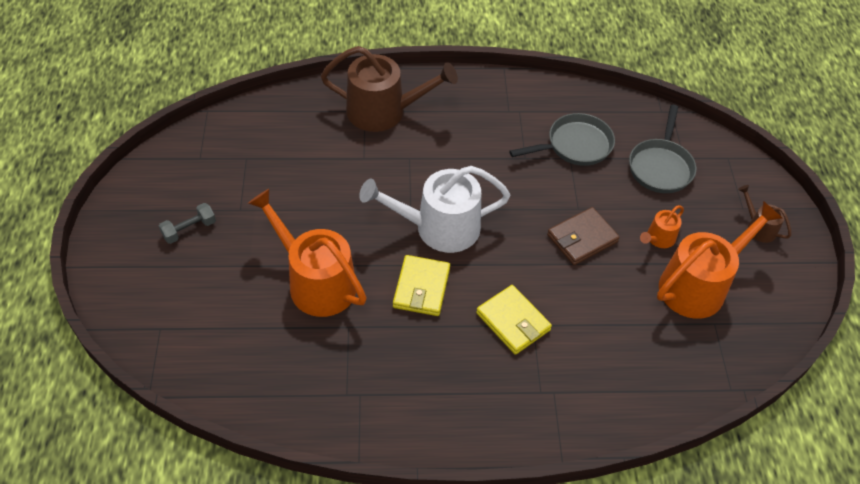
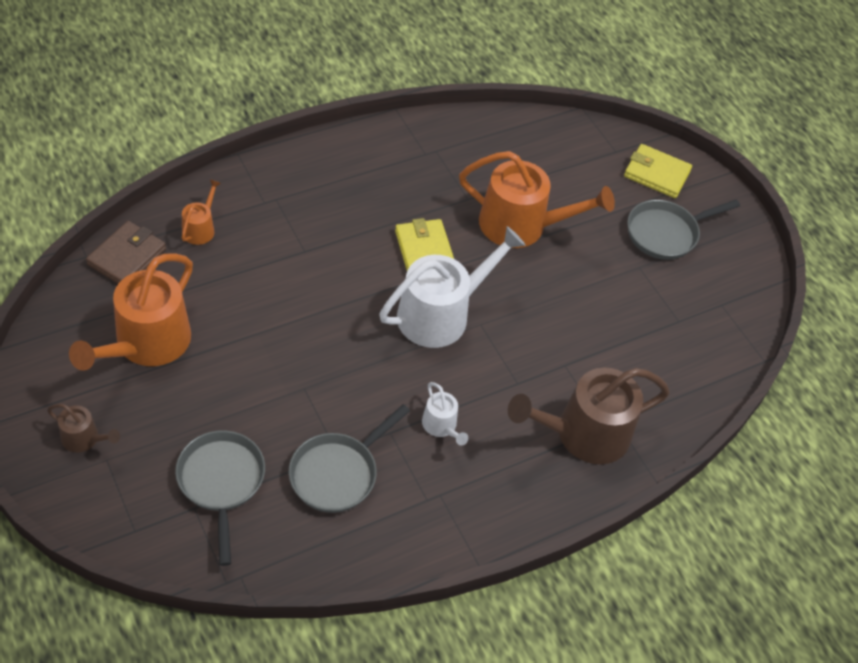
camera: 150 degrees right, 0 degrees up
grey dumbbell [159,203,216,244] -> grey pan [627,200,740,260]
yellow wallet [476,285,552,355] -> yellow wallet moved to [624,144,692,198]
brown wallet [547,207,620,265] -> brown wallet moved to [86,221,166,284]
orange watering can [640,205,684,248] -> orange watering can moved to [182,179,221,245]
none -> white watering can [422,382,469,446]

